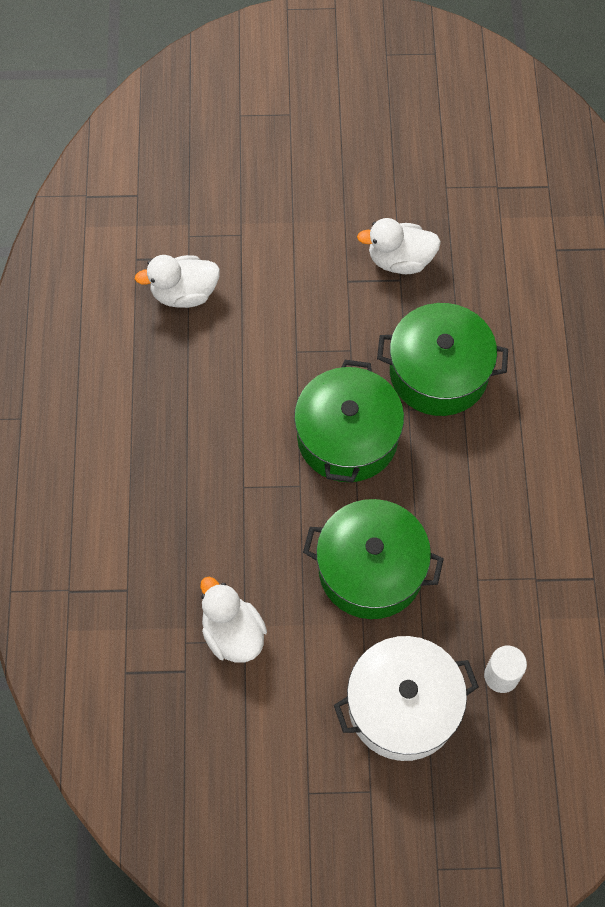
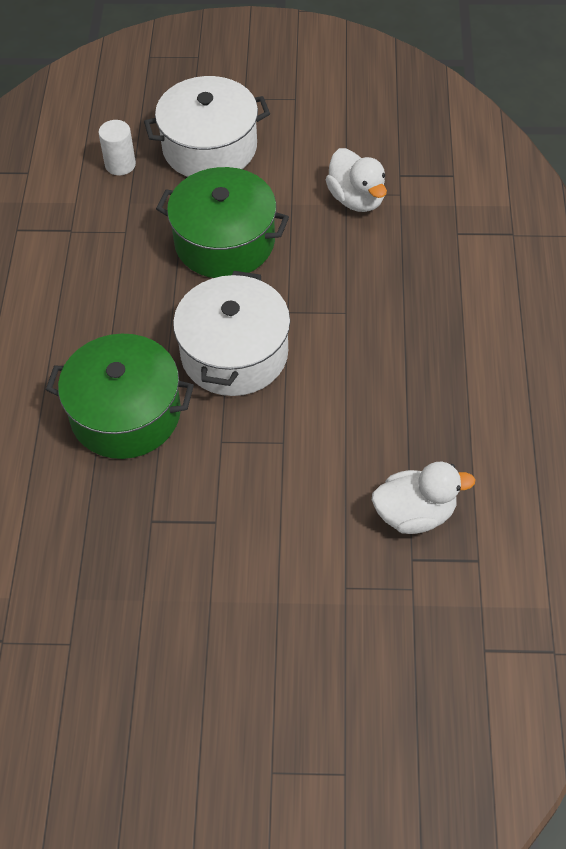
camera: 175 degrees left, 10 degrees down
green pot [294,360,404,483] -> white pot [173,271,290,396]
white duck [357,218,441,274] -> none

